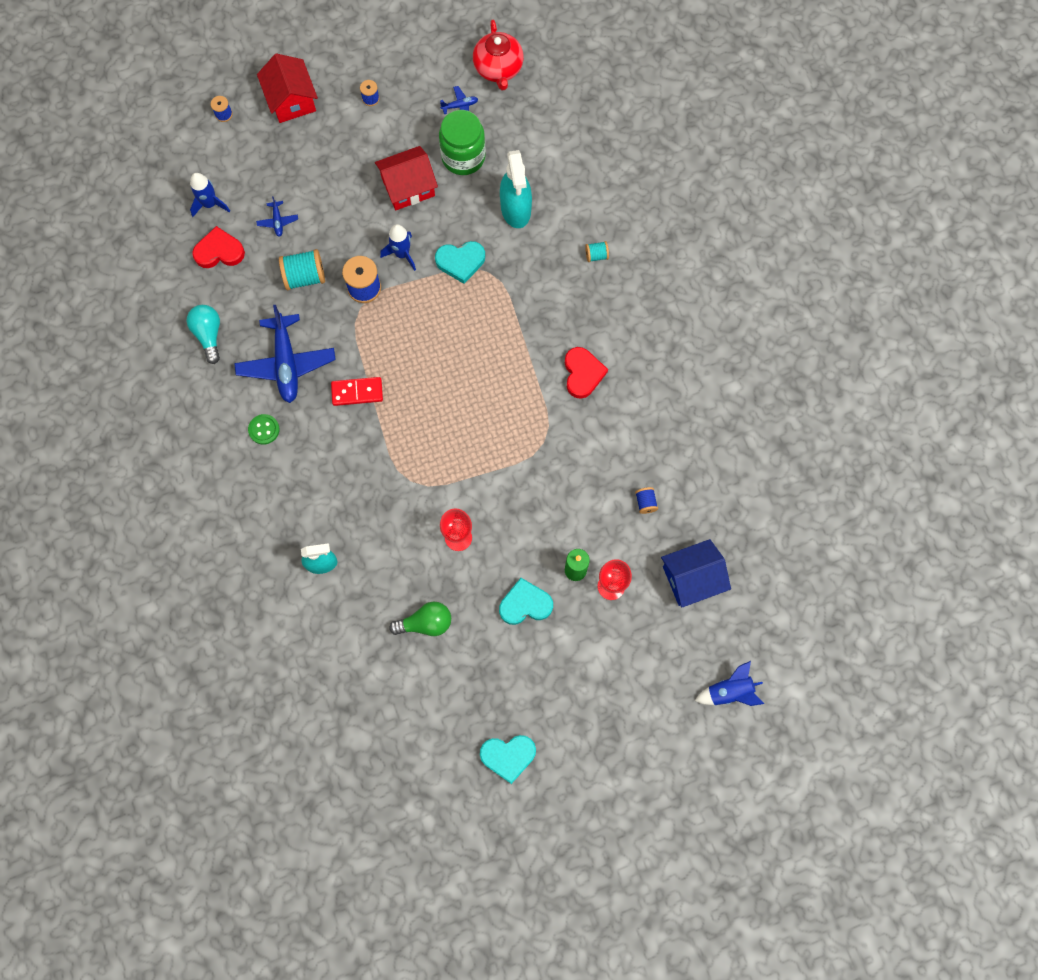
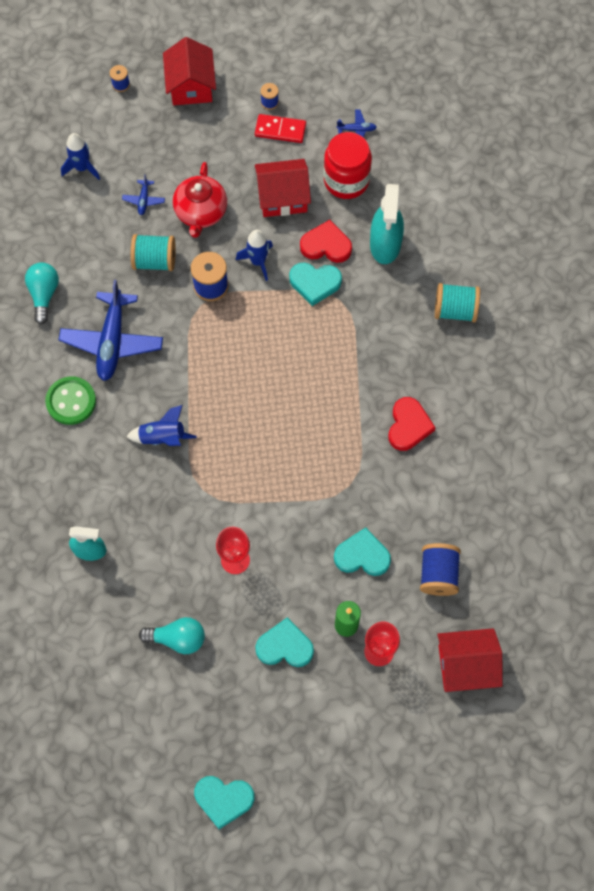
camera: 15 degrees right, 5 degrees down
red heart [192,226,245,268] -> red heart moved to [300,220,352,263]
green button [248,414,280,445] -> green button [45,376,96,425], size x1.56
red domino [331,377,383,406] -> red domino moved to [255,114,306,143]
green light bulb [389,602,451,636] -> turquoise light bulb [139,617,205,654]
green jar [439,110,486,175] -> red jar [324,132,372,199]
red teapot [473,20,524,91] -> red teapot moved to [173,162,227,238]
turquoise spool [585,241,609,262] -> turquoise spool [435,283,480,322], size x1.86
blue spool [635,487,658,514] -> blue spool [420,543,461,596], size x1.86
blue house [661,539,731,607] -> red house [437,628,503,692]
blue rocket [695,661,764,706] -> blue rocket moved to [126,405,197,446]
none -> turquoise heart [334,527,391,576]

